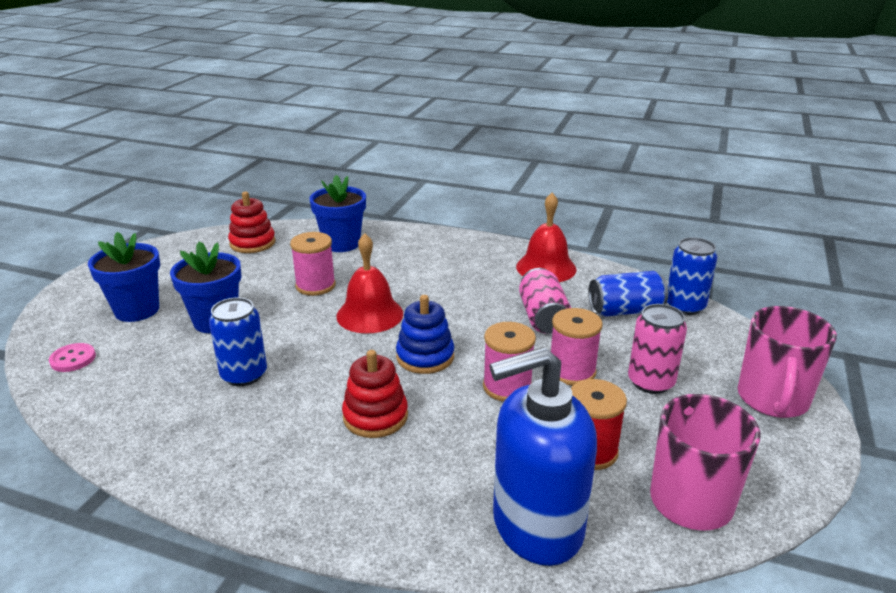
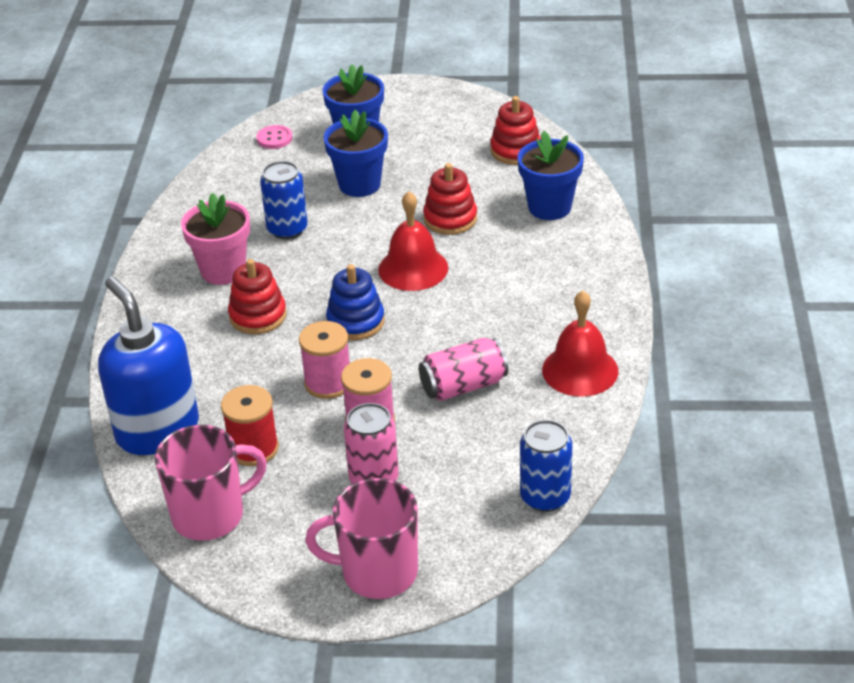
camera: 75 degrees right, 10 degrees up
pink spool [290,232,336,296] -> red stacking toy [423,163,477,235]
blue can [588,271,668,317] -> none
none -> pink flower pot [181,193,250,285]

